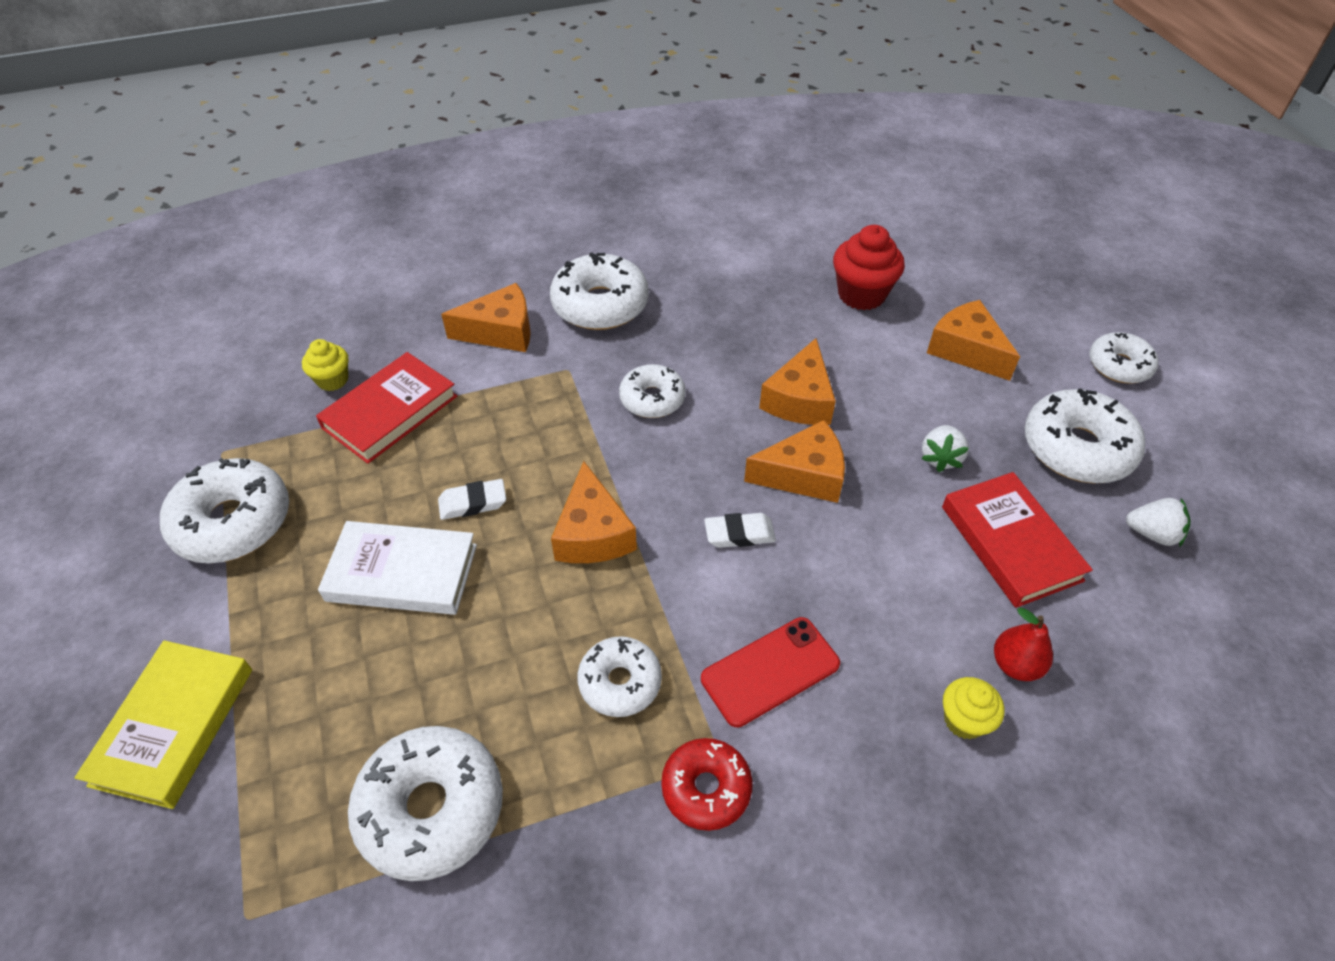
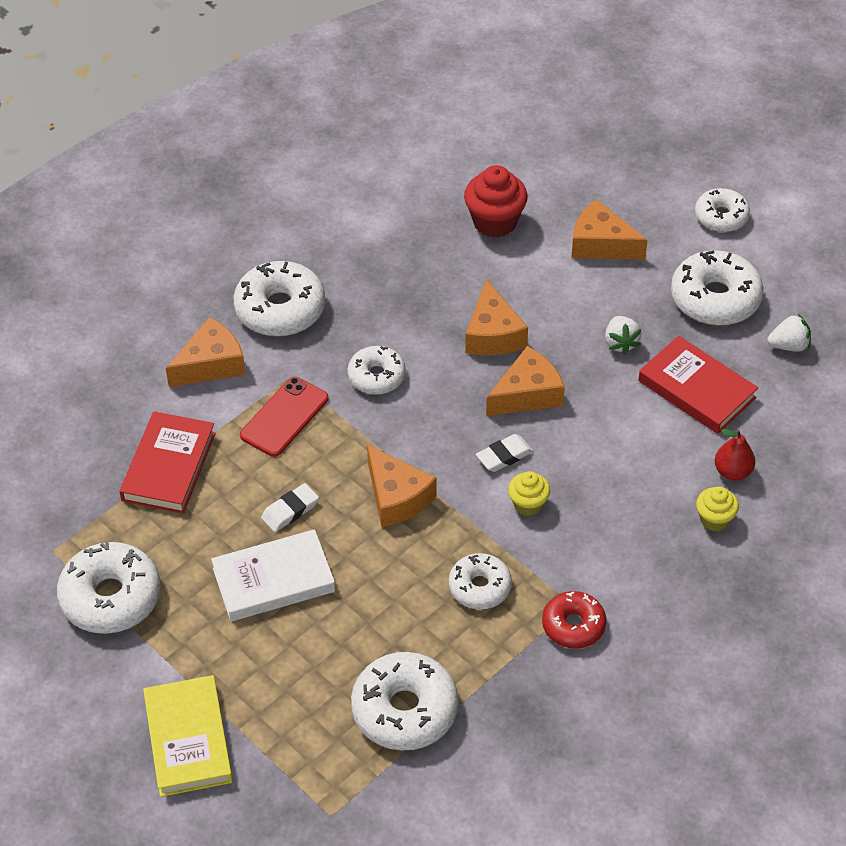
camera: 25 degrees left, 0 degrees up
yellow cupcake [302,339,348,391] -> yellow cupcake moved to [508,471,550,516]
red phone [701,617,840,727] -> red phone moved to [240,377,329,457]

